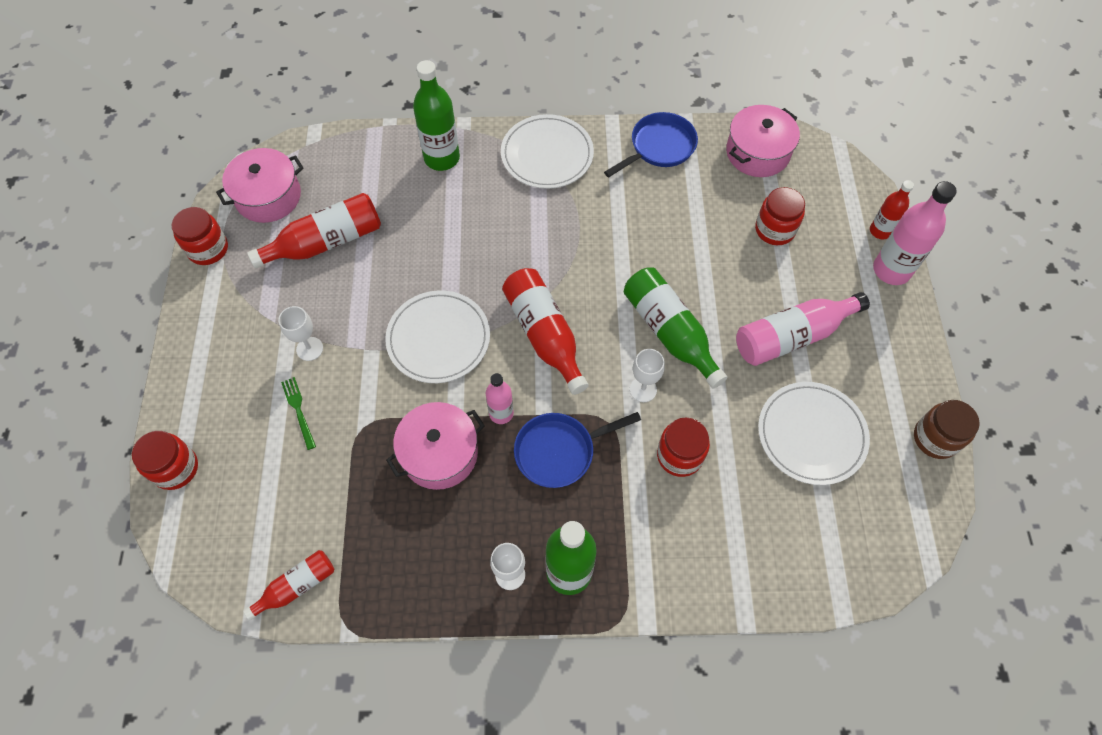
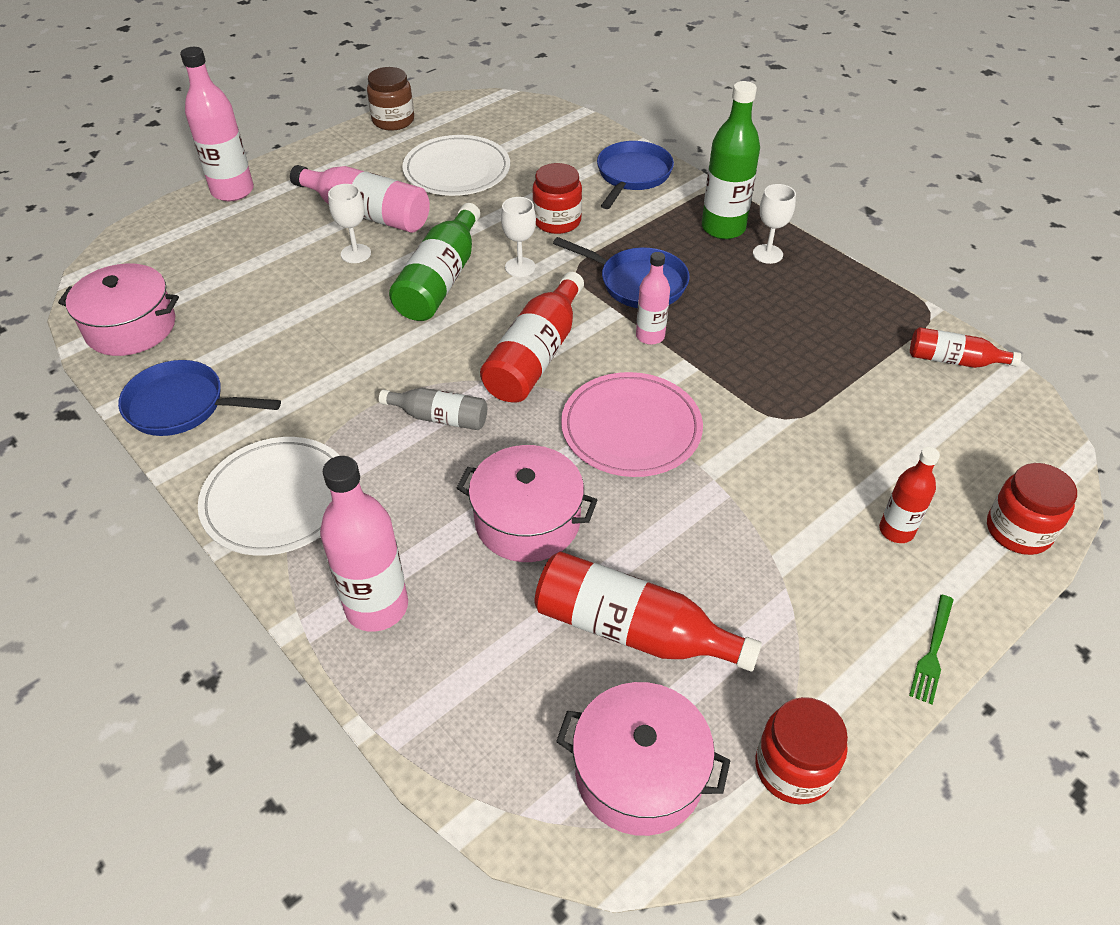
camera: 130 degrees left, 15 degrees down
white goblet [278,306,323,361] -> white goblet moved to [328,184,371,263]
green fork [281,377,316,450] -> green fork moved to [909,595,954,705]
white plate [385,290,490,383] -> pink plate [561,372,703,477]
pink pot [386,402,485,490] -> pink pot moved to [457,445,597,562]
green bottle [413,60,460,171] -> pink bottle [320,456,408,632]
red jar [755,187,805,245] -> none
red bottle [870,180,914,239] -> red bottle moved to [879,447,940,543]
none -> grey bottle [379,388,487,430]
none -> blue pan [597,141,674,209]

